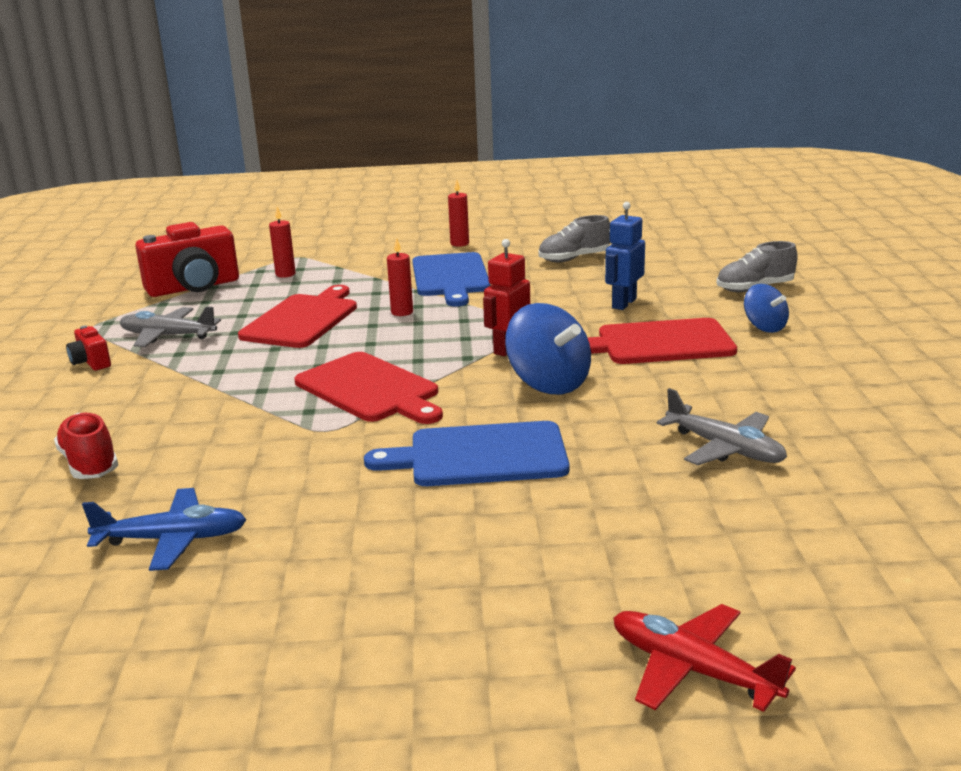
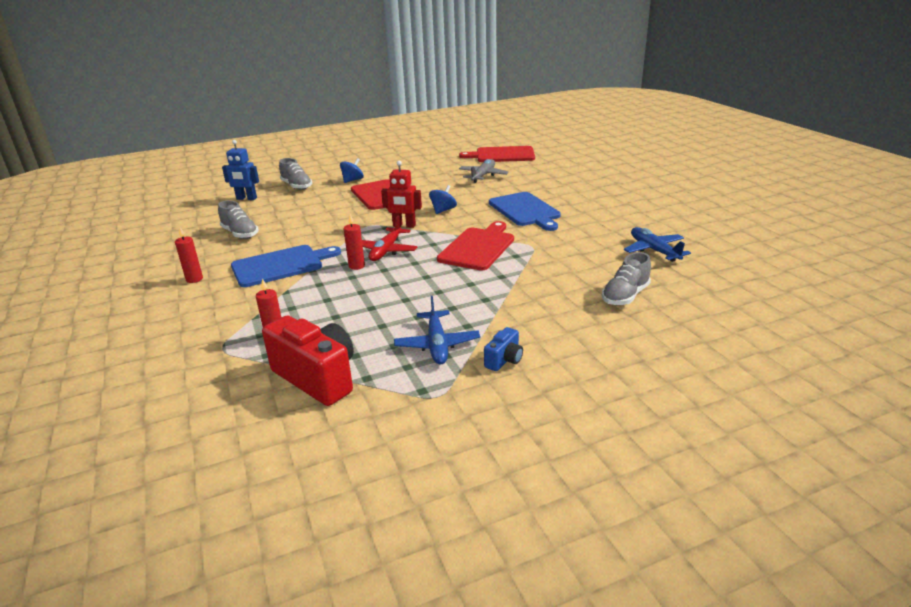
camera: 110 degrees left, 5 degrees up
red shoe [54,413,118,479] -> grey shoe [602,252,651,305]
red camera [66,325,111,370] -> blue camera [484,327,523,371]
grey plane [120,307,221,347] -> blue plane [394,296,480,364]
red cutting board [238,285,357,348] -> red cutting board moved to [459,146,535,162]
blue spinning top [505,303,591,394] -> blue spinning top [429,185,457,214], size x0.59
blue robot [605,202,645,310] -> blue robot moved to [222,140,259,200]
red plane [613,604,796,712] -> red plane moved to [362,216,418,261]

